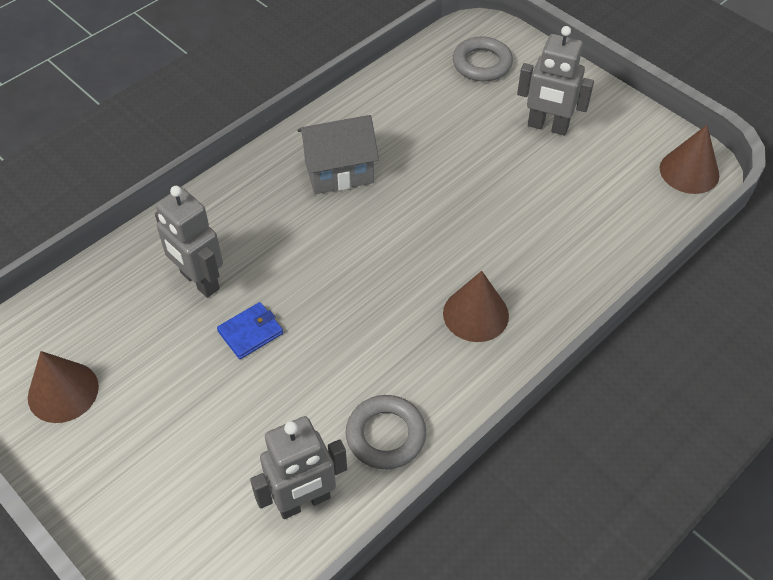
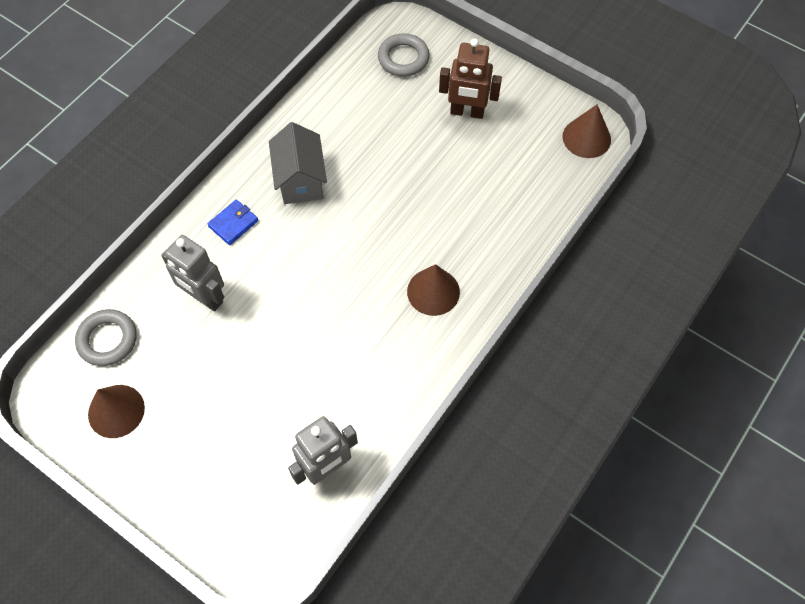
camera: 10 degrees left, 10 degrees up
blue wallet [217,302,283,359] -> blue wallet moved to [207,200,258,245]
grey house [297,115,379,194] -> grey house turned 75 degrees counterclockwise [269,122,327,204]
grey ring [346,395,426,469] -> grey ring moved to [75,309,137,366]
grey robot [517,26,594,135] -> brown robot [439,38,502,119]

